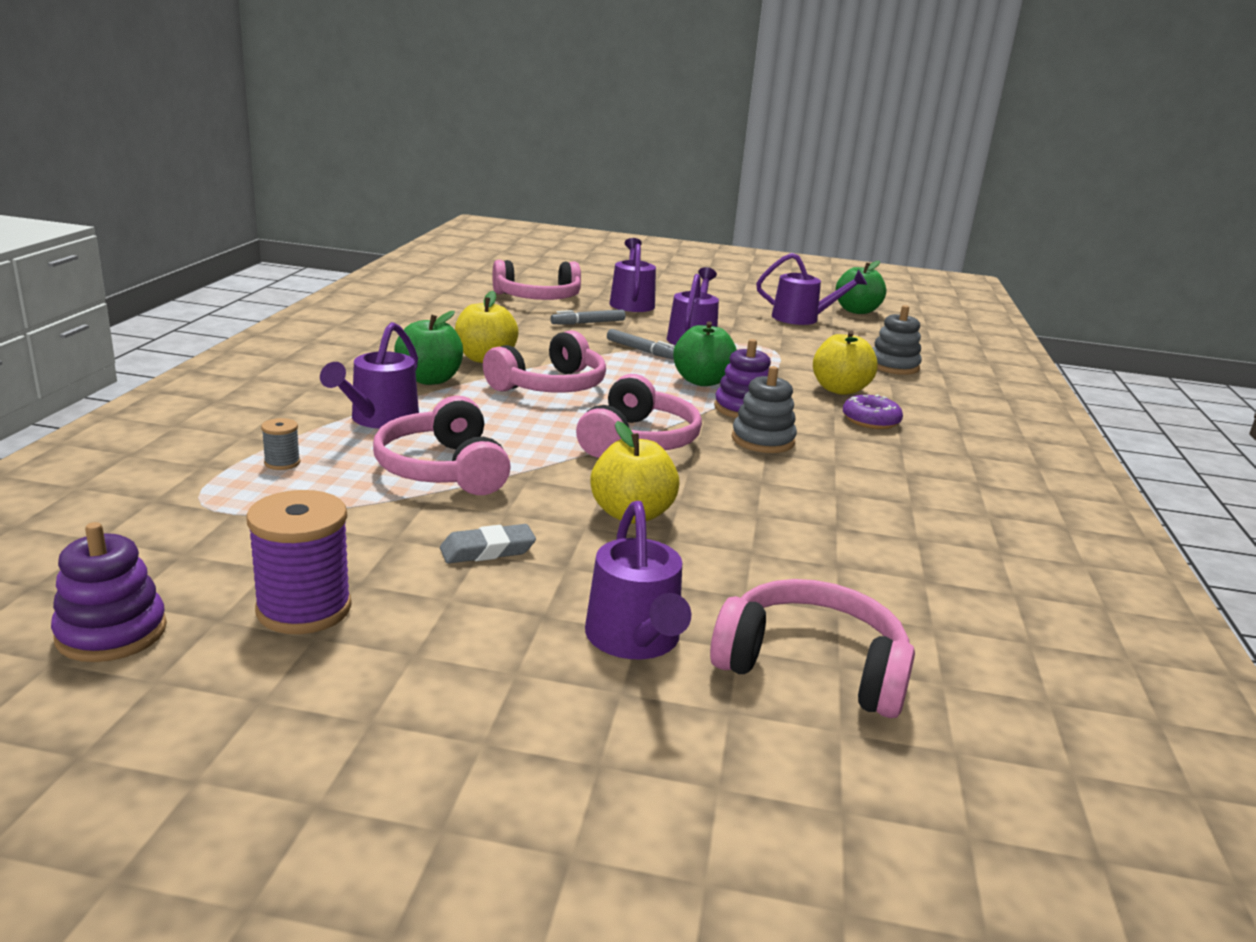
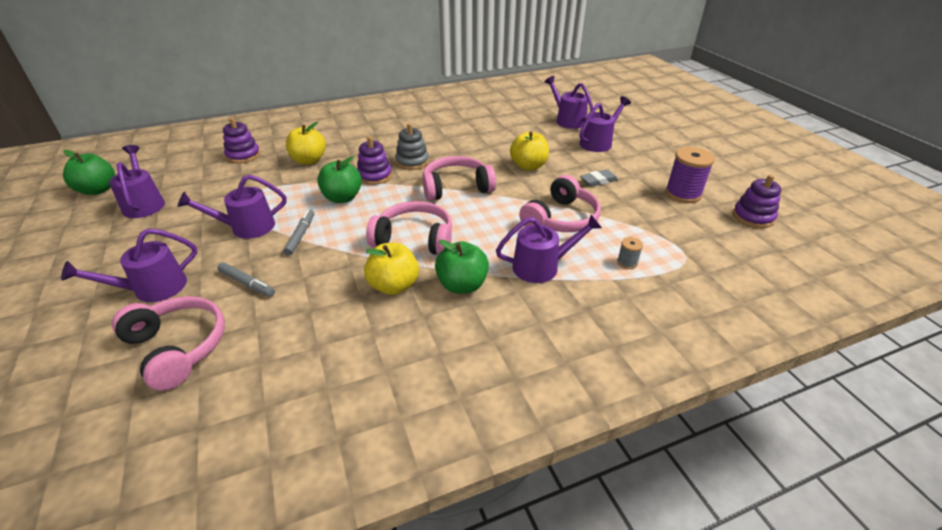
camera: 120 degrees left, 15 degrees up
grey eraser [440,524,536,564] -> grey eraser turned 60 degrees counterclockwise [580,169,618,187]
pink headphones [710,579,915,718] -> purple watering can [544,76,593,129]
purple donut [843,395,903,429] -> none
grey stacking toy [872,305,922,375] -> purple stacking toy [223,117,260,163]

